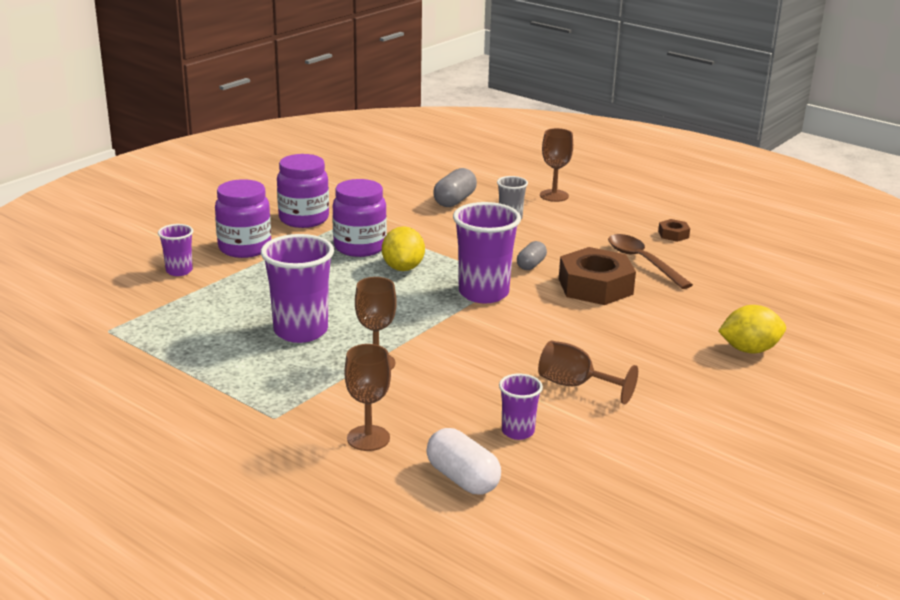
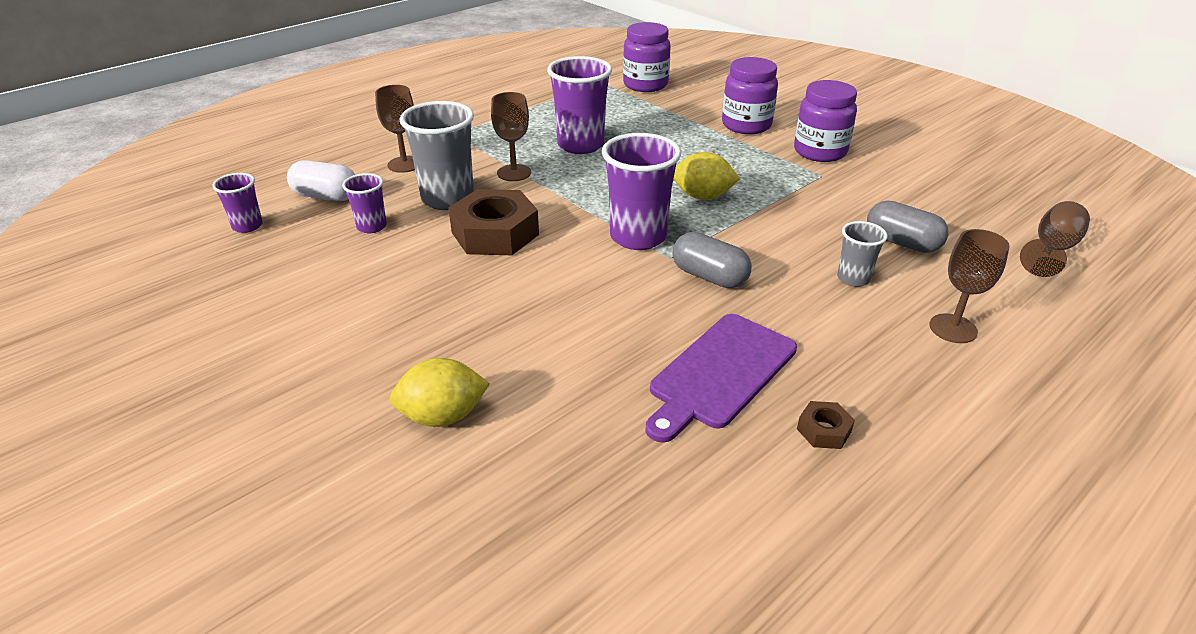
camera: 100 degrees right, 10 degrees up
purple cup [158,224,193,276] -> purple cup moved to [212,173,263,233]
purple jar [332,179,387,257] -> purple jar moved to [623,22,671,92]
white capsule [426,428,501,495] -> white capsule turned 45 degrees clockwise [287,160,355,201]
grey capsule [517,241,547,270] -> grey capsule [672,232,752,288], size x1.54
brown goblet [538,341,638,405] -> brown goblet moved to [1020,201,1090,277]
brown nut [559,247,636,305] -> brown nut moved to [448,189,539,255]
brown spoon [608,234,693,289] -> purple cutting board [645,314,797,443]
yellow lemon [718,305,786,354] -> yellow lemon turned 75 degrees clockwise [390,358,490,427]
none -> grey cup [400,101,474,210]

